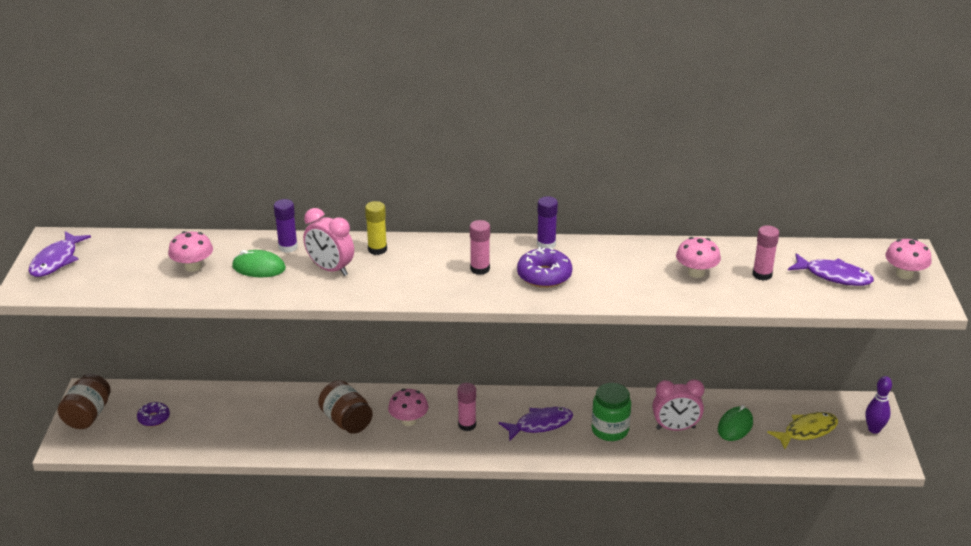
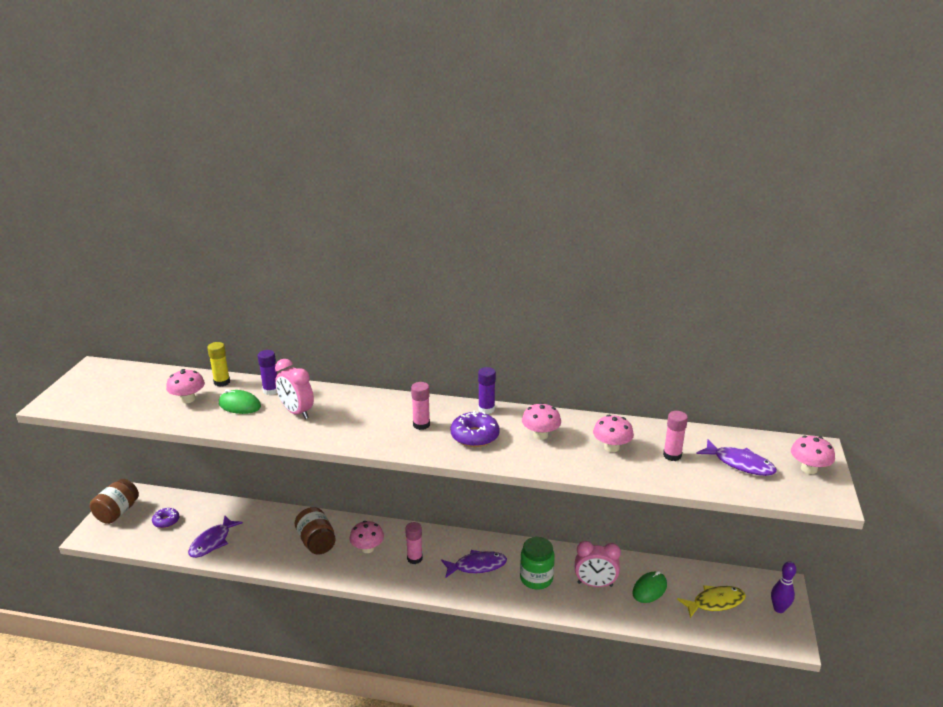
camera: 10 degrees right, 5 degrees down
purple fish [28,231,91,277] -> purple fish moved to [188,516,243,558]
yellow glue stick [365,201,387,255] -> yellow glue stick moved to [207,342,230,387]
none -> pink mushroom [522,403,561,440]

